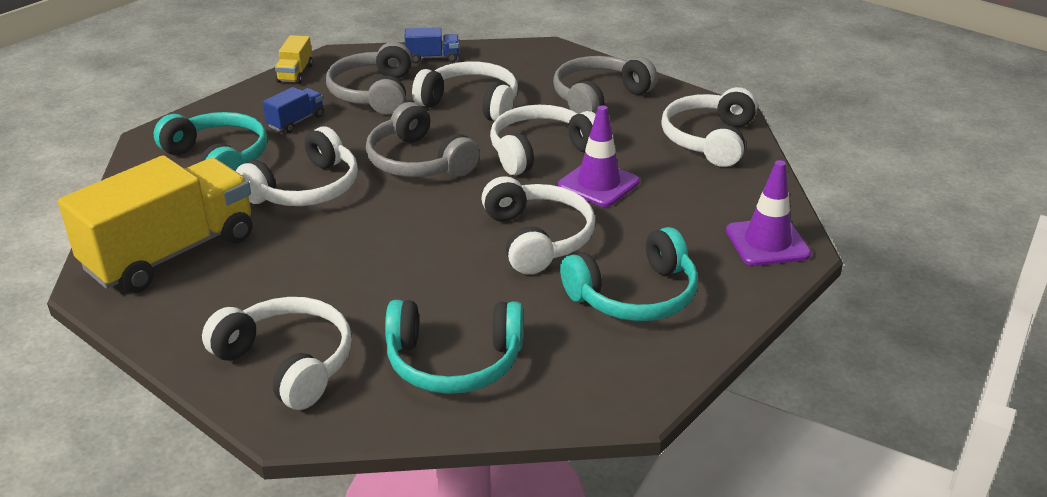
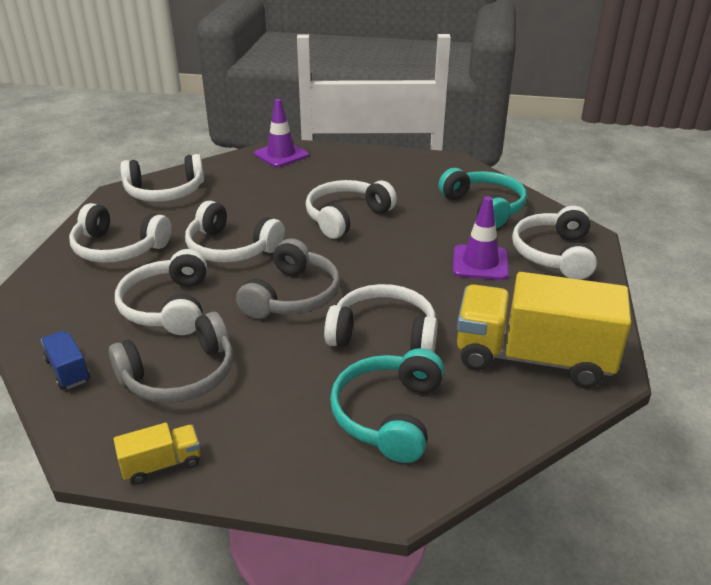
camera: 120 degrees left, 0 degrees up
blue truck [262,87,324,133] -> none
grey headphones [553,56,658,114] -> white headphones [69,203,171,263]
purple traffic cone [558,105,640,207] -> purple traffic cone moved to [453,196,509,280]
turquoise headphones [560,227,698,321] -> none

